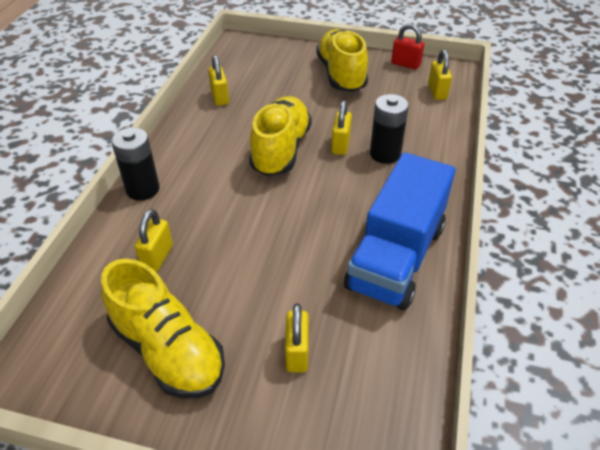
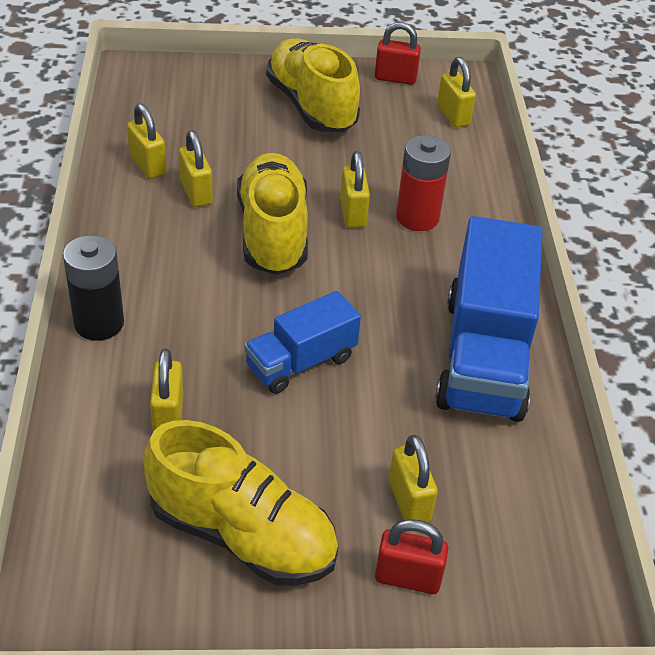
camera: 20 degrees left, 0 degrees up
black battery [370,94,409,164] -> red battery [396,135,451,231]
none -> yellow padlock [178,130,213,207]
none -> blue truck [244,291,361,394]
none -> red padlock [375,519,448,594]

